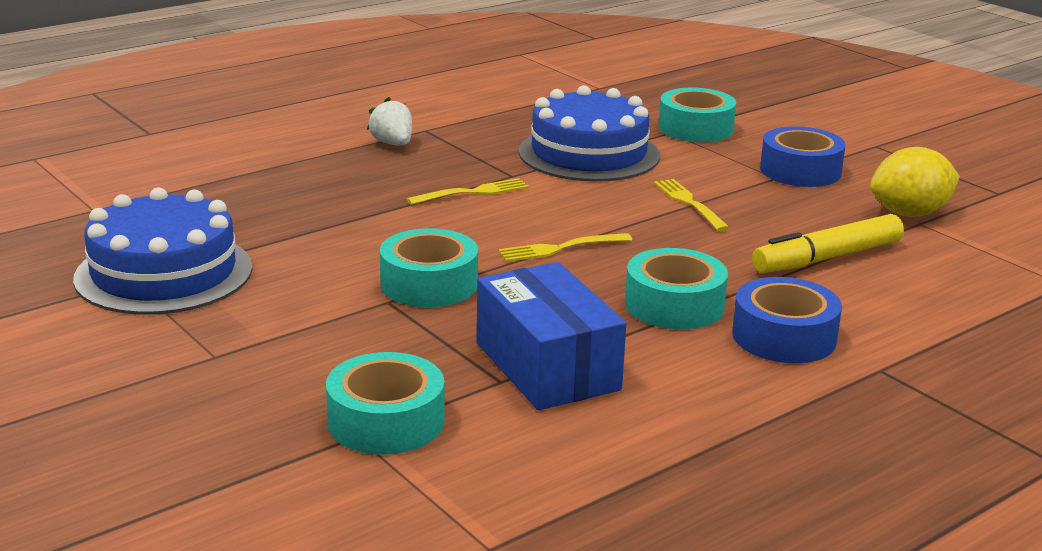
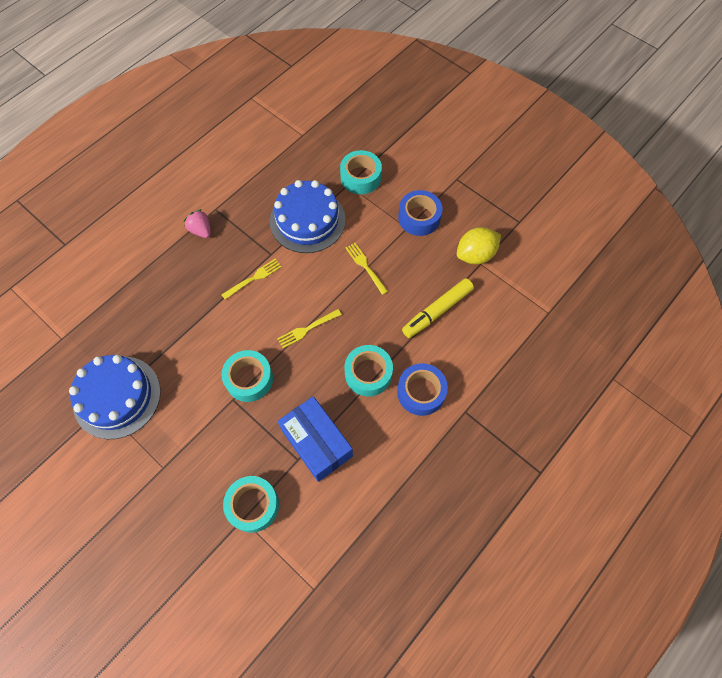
camera: 10 degrees left, 40 degrees up
white strawberry [367,97,412,146] -> pink strawberry [183,209,211,238]

